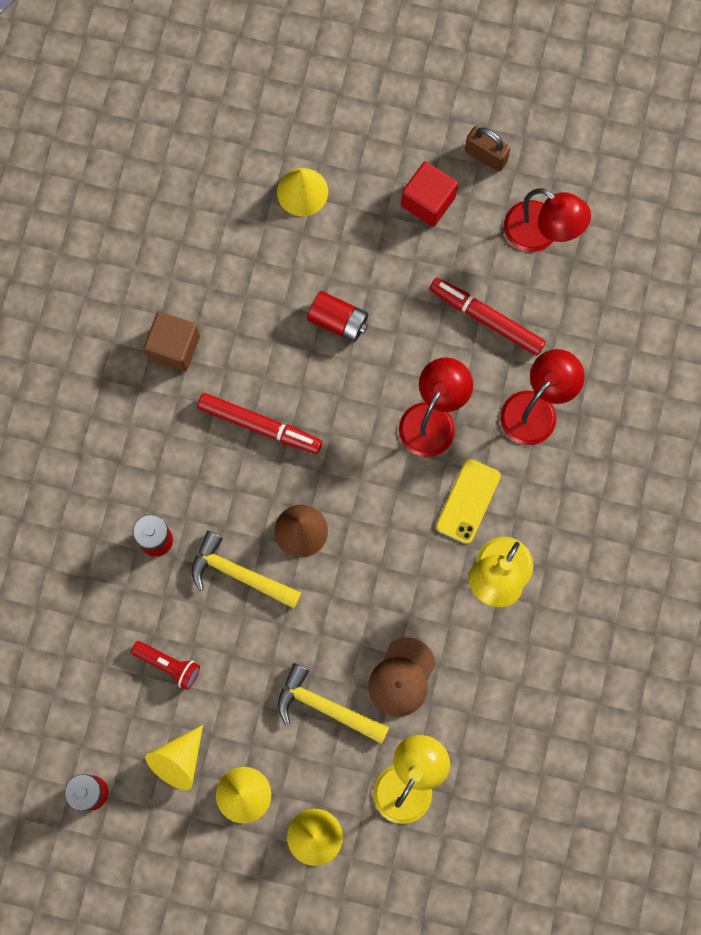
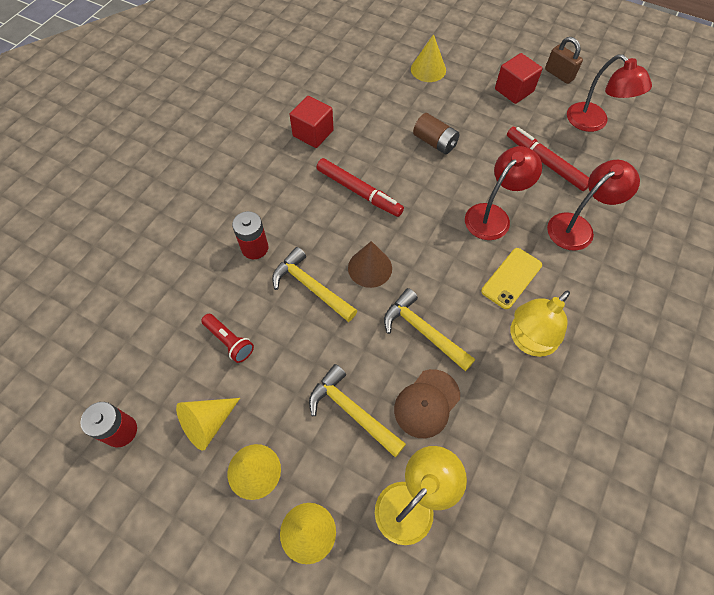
camera: 15 degrees right, 15 degrees down
brown cube [144,311,200,372] -> red cube [289,96,334,148]
red battery [307,291,368,342] -> brown battery [413,113,460,154]
none -> yellow hammer [384,288,475,372]

